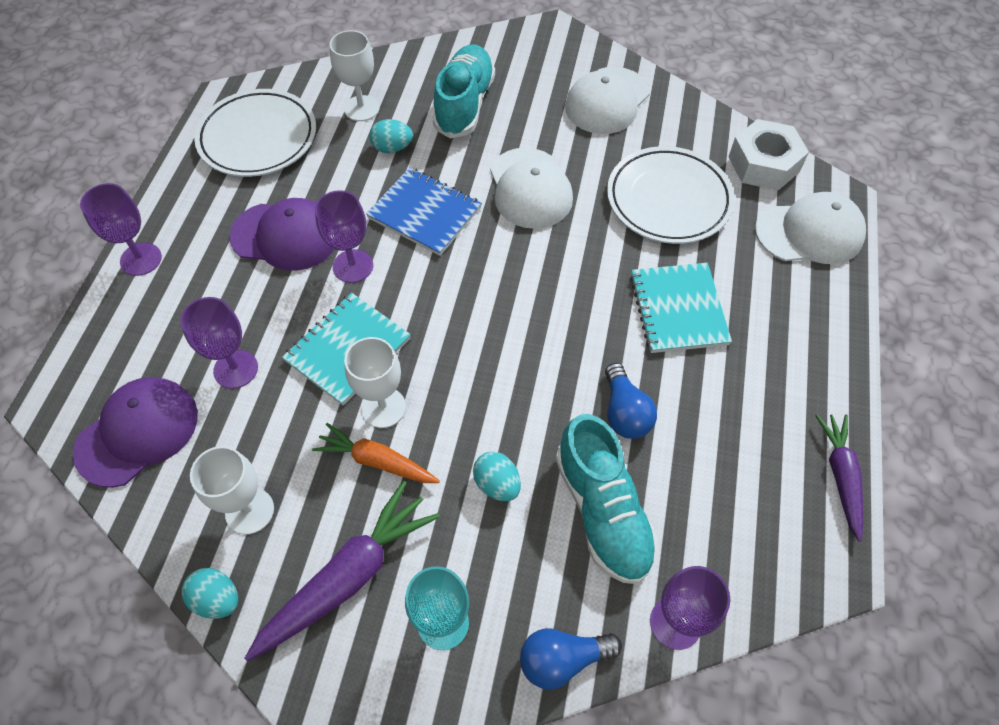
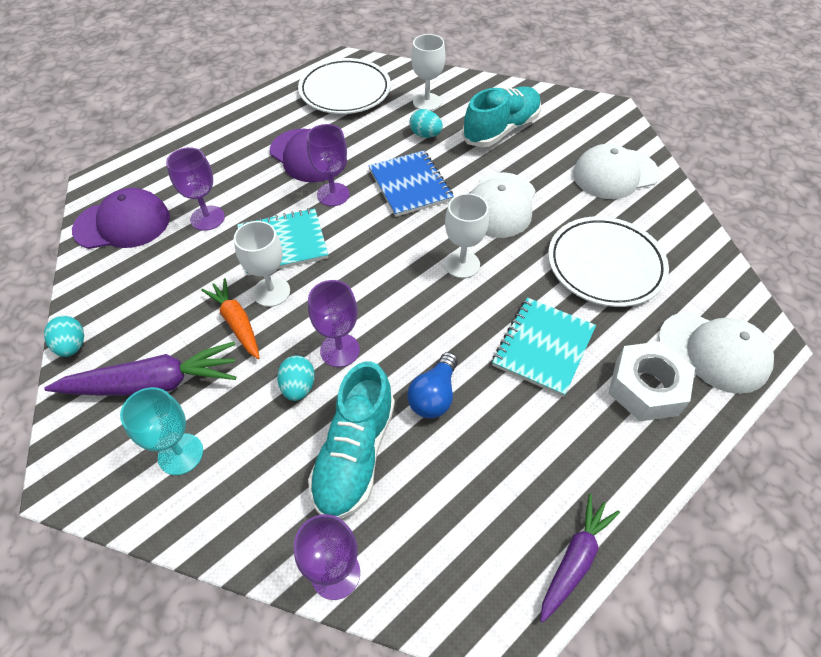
camera: 35 degrees right, 5 degrees down
purple goblet [80,183,162,276] -> purple goblet moved to [308,280,360,367]
white goblet [190,446,274,535] -> white goblet moved to [444,193,489,278]
blue light bulb [520,628,622,690] -> none
white nut [728,119,809,190] -> white nut moved to [609,341,695,421]

